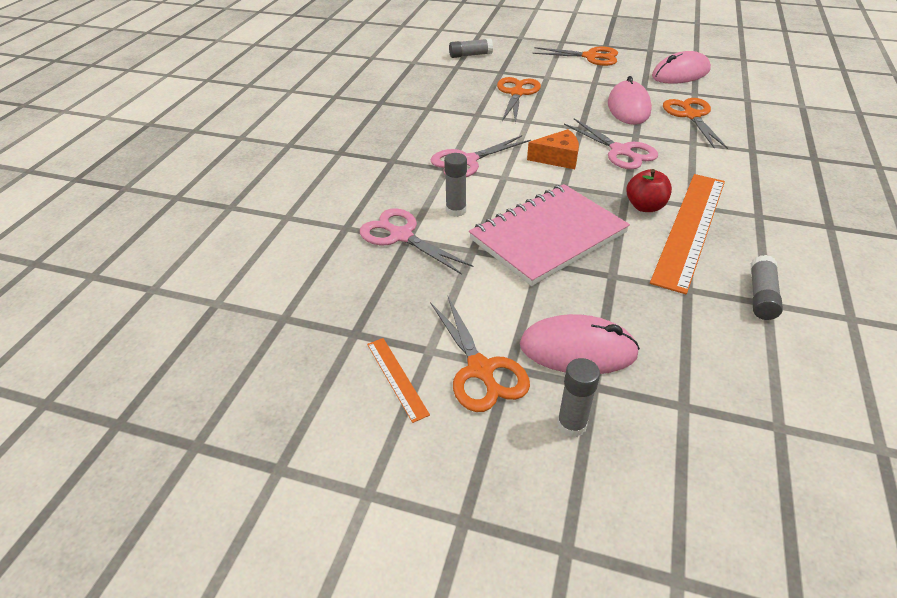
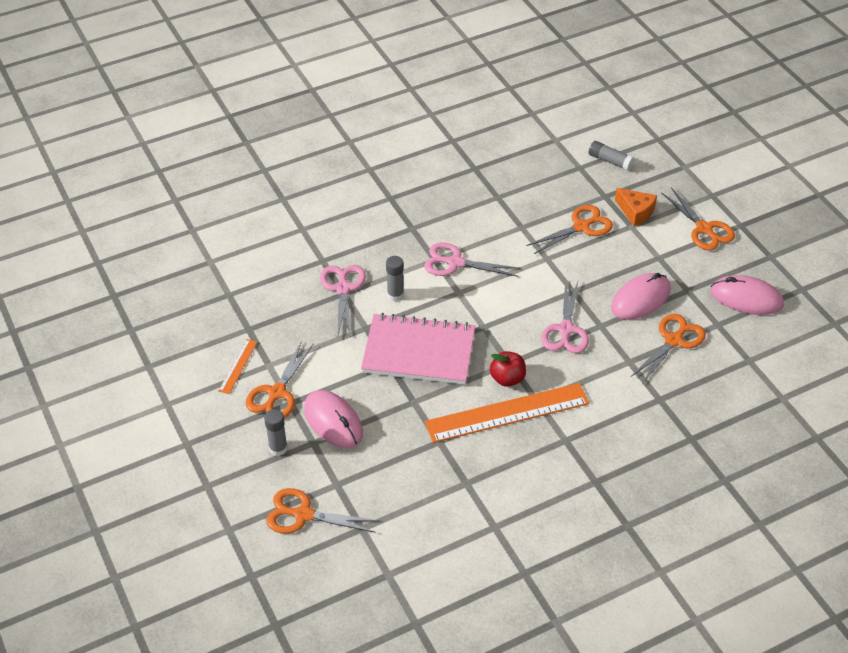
camera: 45 degrees right, 5 degrees up
orange cheese [527,129,579,169] -> orange cheese moved to [615,188,657,226]
grey glue stick [751,255,783,320] -> none
none -> orange scissors [266,488,379,534]

